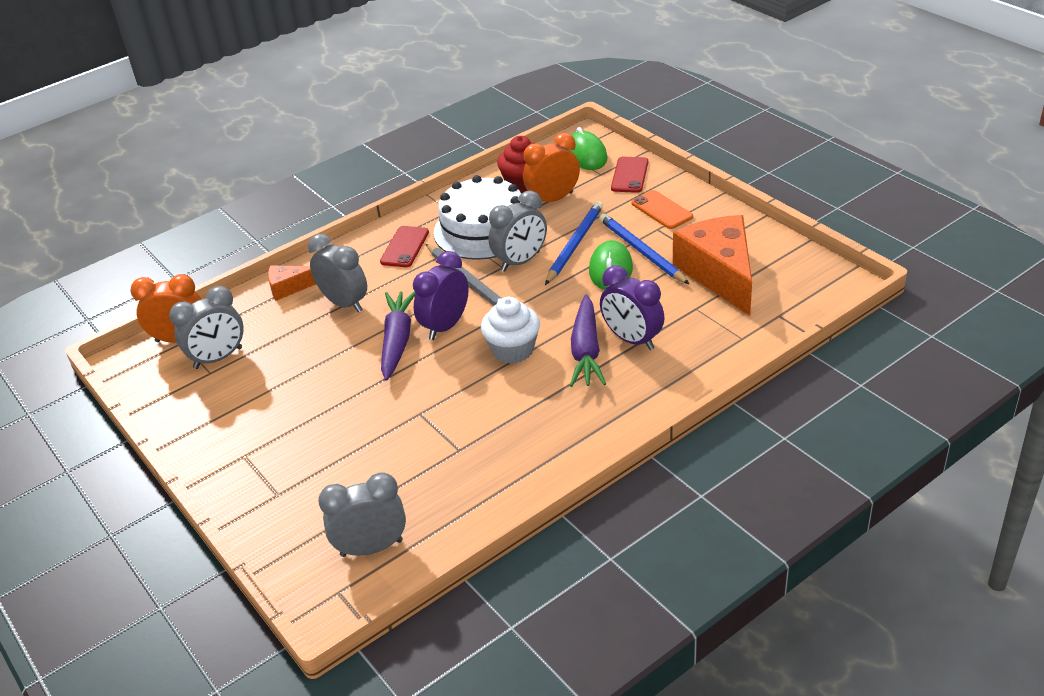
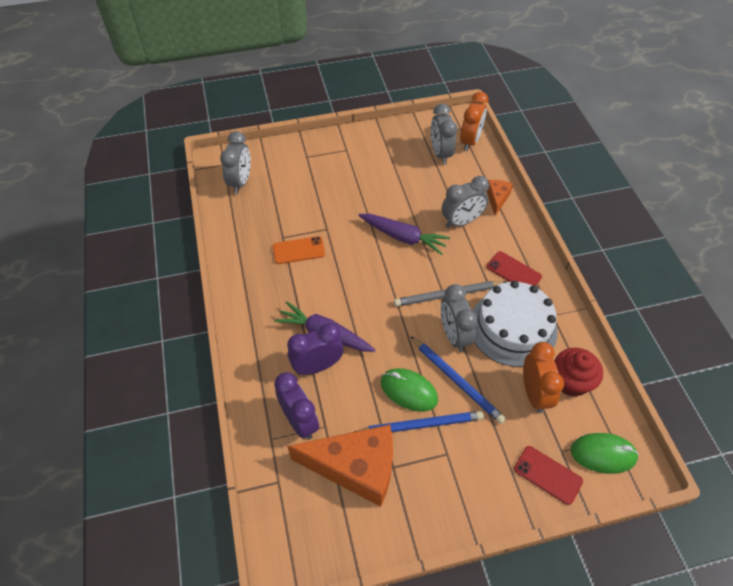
camera: 110 degrees right, 15 degrees up
purple clock [413,251,469,340] -> purple clock moved to [274,372,319,439]
white cupcake [481,297,540,364] -> none
orange phone [631,190,693,229] -> orange phone moved to [273,236,325,264]

